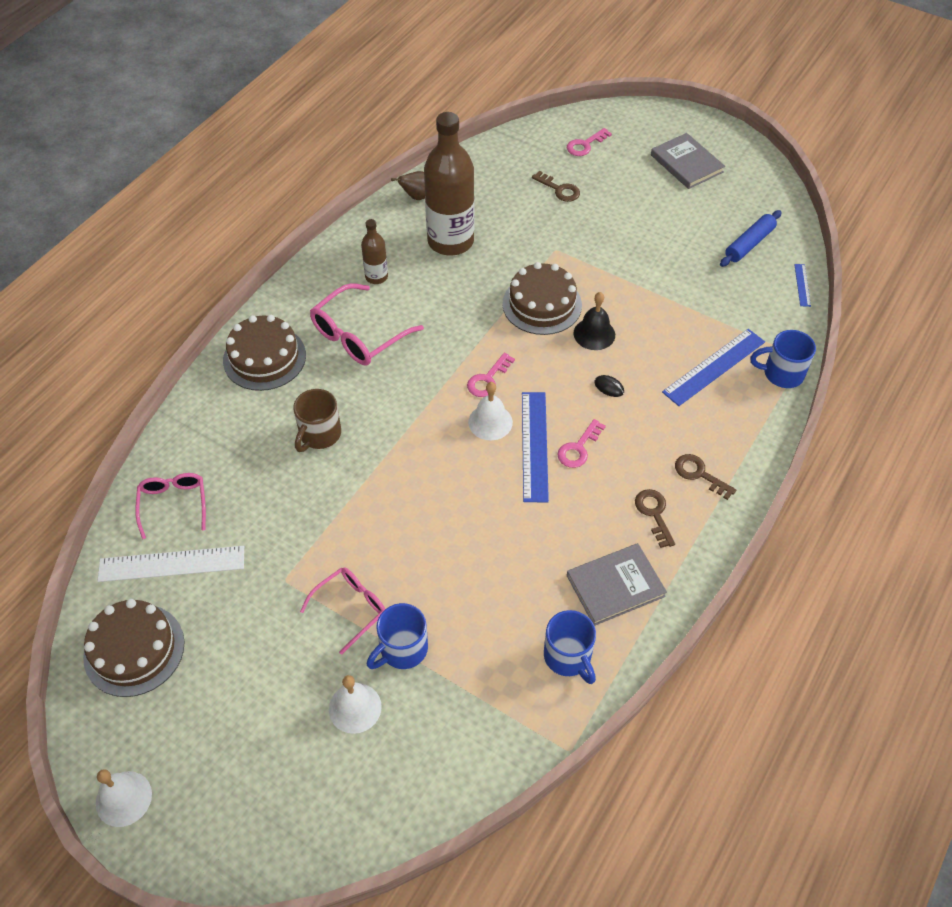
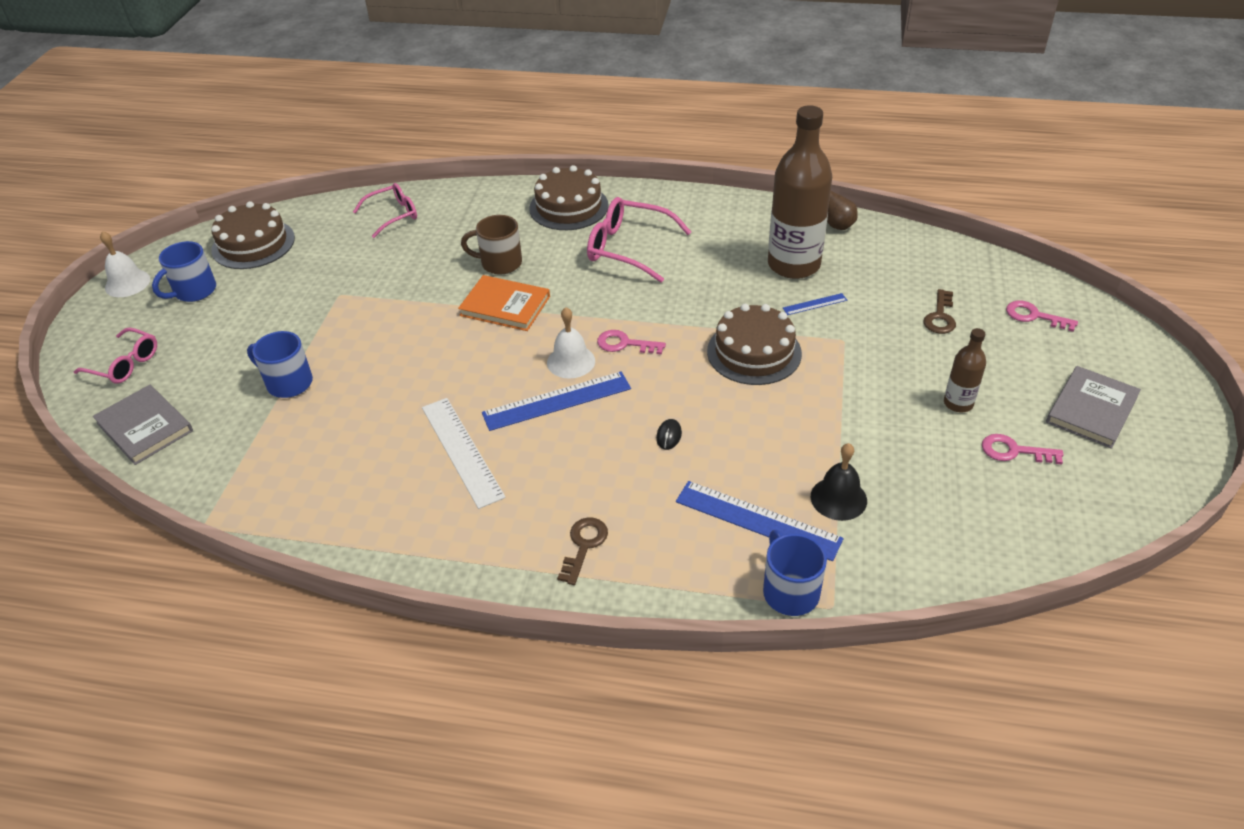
camera: 70 degrees right, 10 degrees down
white ruler [98,546,244,582] -> white ruler moved to [422,398,506,509]
pink glasses [300,567,385,655] -> pink glasses moved to [74,327,157,383]
white bell [329,675,382,734] -> none
brown bottle [361,219,388,284] -> brown bottle moved to [944,328,986,412]
blue mug [544,610,596,684] -> blue mug moved to [152,241,216,302]
pink key [557,419,606,468] -> pink key moved to [982,434,1063,464]
grey book [567,543,667,626] -> grey book moved to [93,385,193,465]
black bell [574,292,615,350] -> black bell moved to [811,443,867,521]
brown key [635,489,675,548] -> none
blue rolling pin [720,210,782,267] -> none
blue ruler [794,264,811,307] -> blue ruler moved to [783,293,847,315]
none -> orange book [458,275,550,331]

